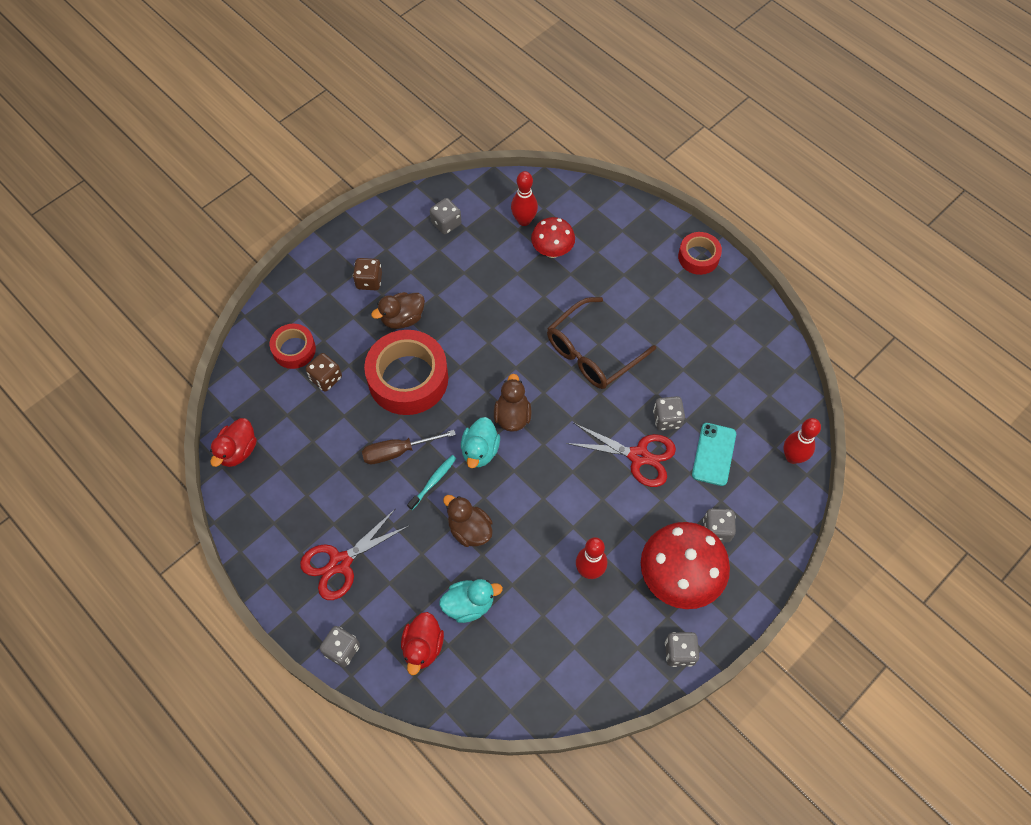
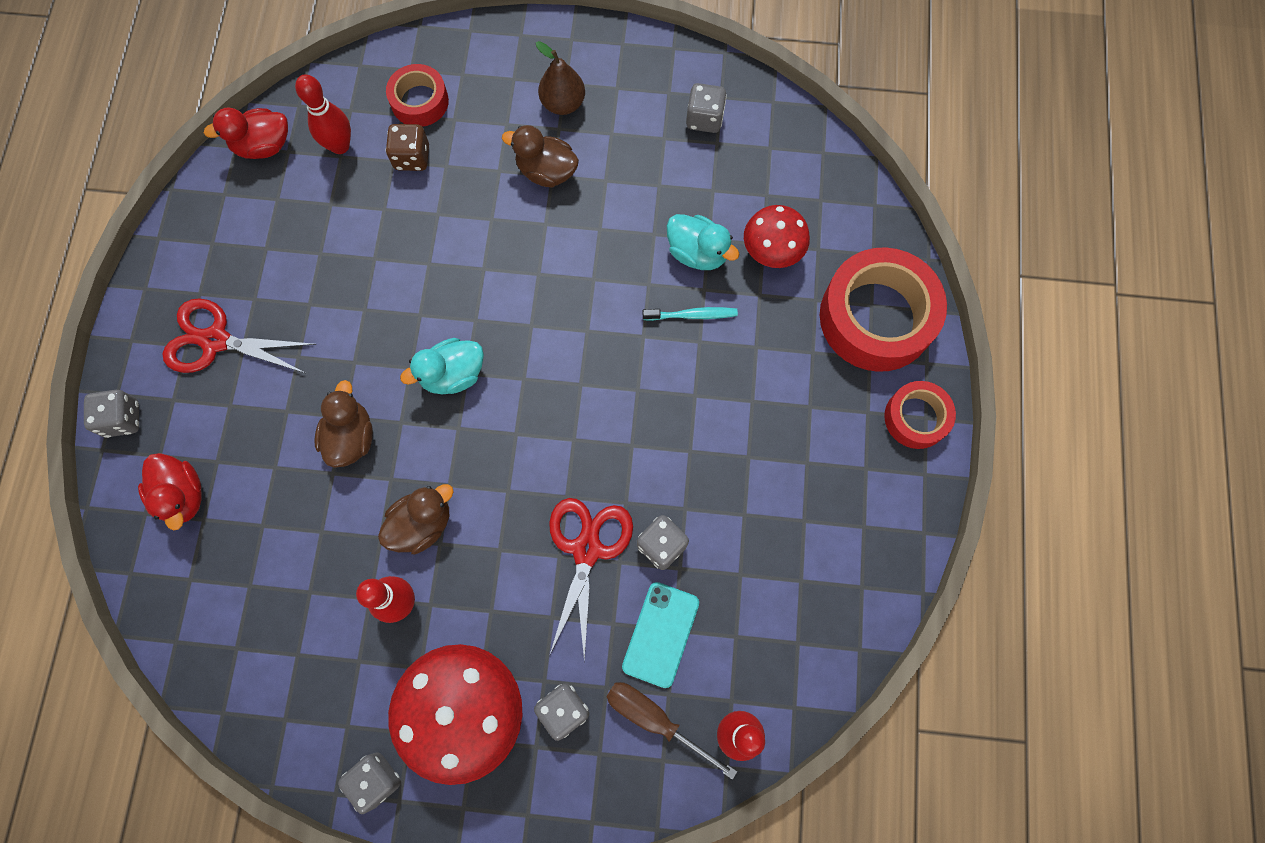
camera: 50 degrees right, 10 degrees up
brown dice [353,258,382,290] -> brown pear [536,41,585,115]
brown screwdriver [362,430,456,464] -> brown screwdriver moved to [606,682,737,780]
red tape [364,330,448,415] -> red tape moved to [820,247,947,372]
red duck [401,612,444,675] -> red duck turned 90 degrees counterclockwise [138,453,202,531]
turquoise toothbrush [407,455,456,510] -> turquoise toothbrush moved to [643,307,738,321]
turquoise duck [439,579,503,623] -> turquoise duck moved to [667,214,740,270]
brown duck [494,374,532,432] -> brown duck moved to [378,484,454,555]
red bowling pin [511,171,538,226] -> red bowling pin moved to [295,74,351,154]
brown glasses [547,297,656,389] -> none
red scissors [566,423,676,487] -> red scissors turned 150 degrees counterclockwise [549,498,633,661]
turquoise phone [692,423,736,486] -> turquoise phone turned 45 degrees counterclockwise [622,582,699,688]

